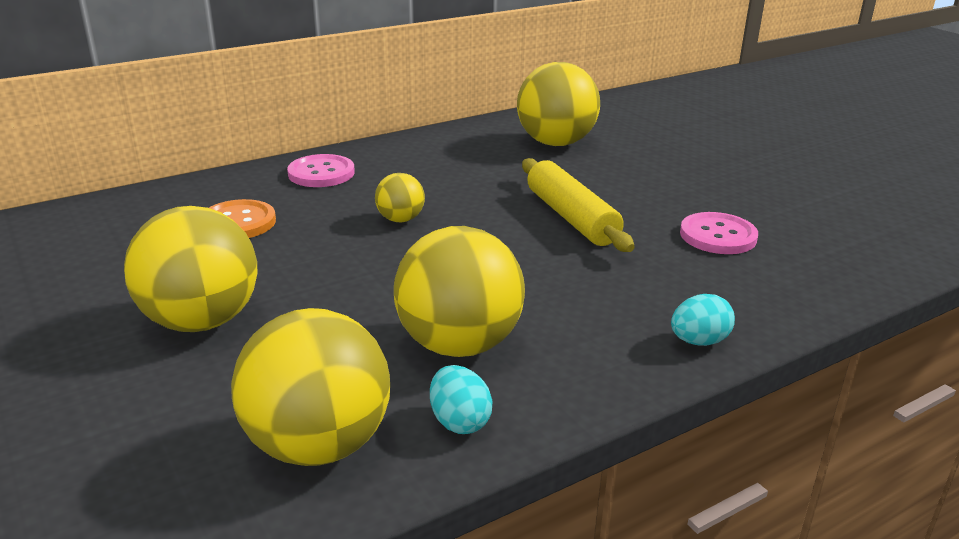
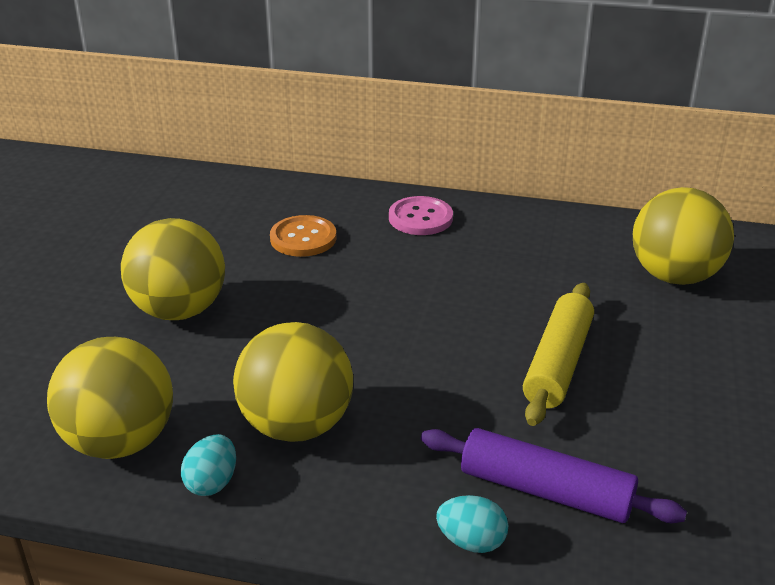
camera: 45 degrees right, 5 degrees up
yellow ball [375,173,425,222] -> none
pink button [680,212,758,254] -> none
none -> purple rolling pin [421,428,687,523]

